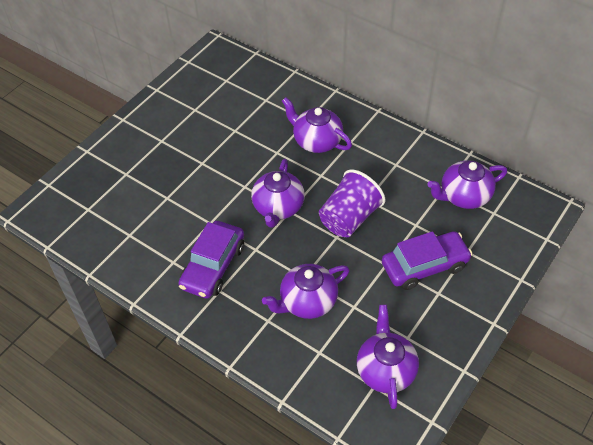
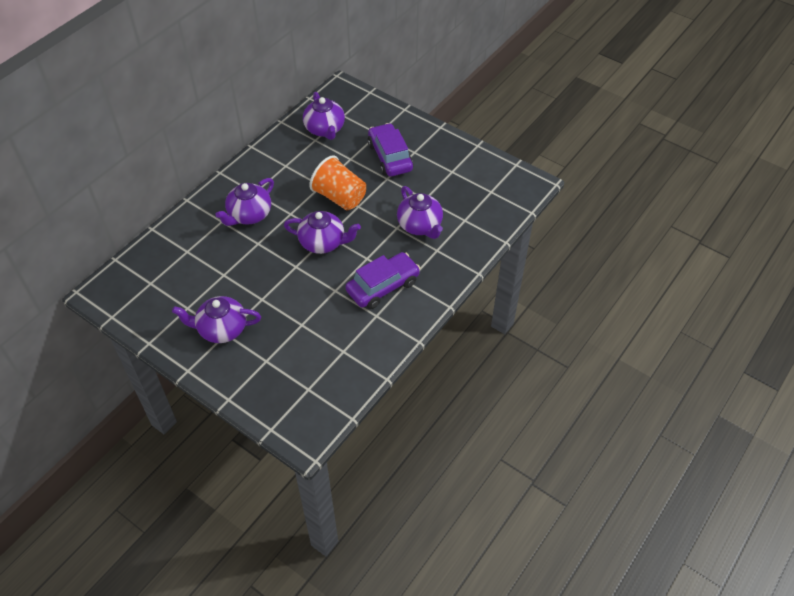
camera: 90 degrees left, 0 degrees up
purple car [178,221,244,299] -> purple car turned 60 degrees counterclockwise [345,252,420,309]
purple cup [319,170,385,237] -> orange cup [310,155,366,210]
purple teapot [357,304,419,409] -> purple teapot moved to [172,296,261,343]

